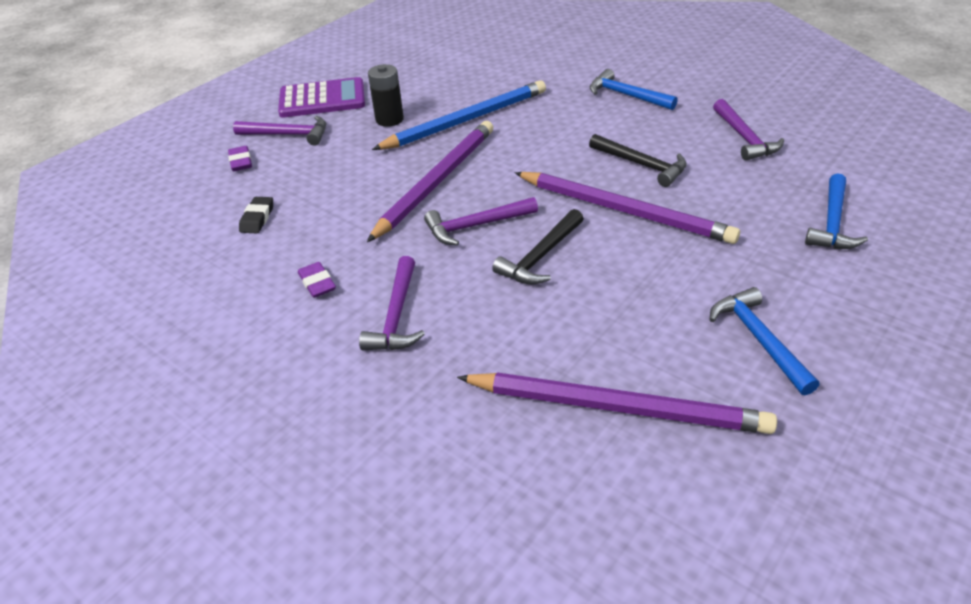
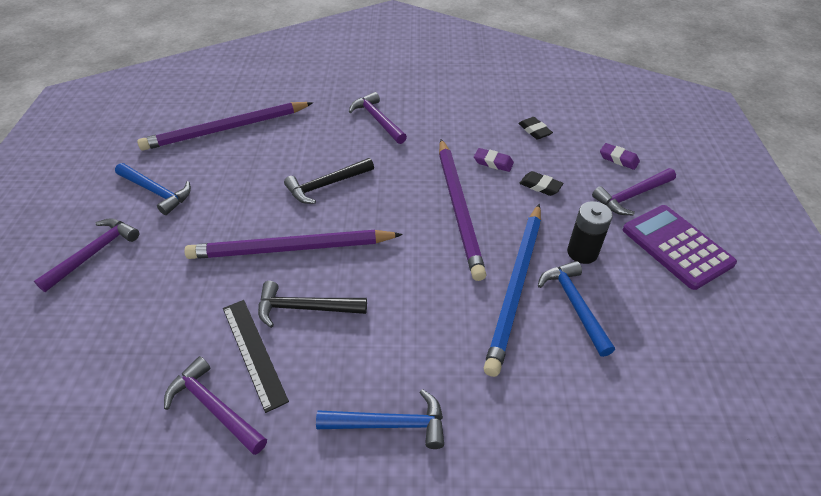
camera: 140 degrees right, 5 degrees up
purple calculator [278,77,365,118] -> purple calculator turned 105 degrees clockwise [623,205,737,290]
purple eraser [298,262,336,298] -> purple eraser moved to [474,148,514,172]
purple hammer [424,197,538,245] -> purple hammer moved to [34,218,139,292]
black hammer [492,209,584,285] -> black hammer turned 120 degrees counterclockwise [284,158,374,204]
blue hammer [805,174,868,249] -> blue hammer moved to [538,261,615,357]
none -> black ruler [223,300,289,413]
none -> black eraser [519,171,563,196]

